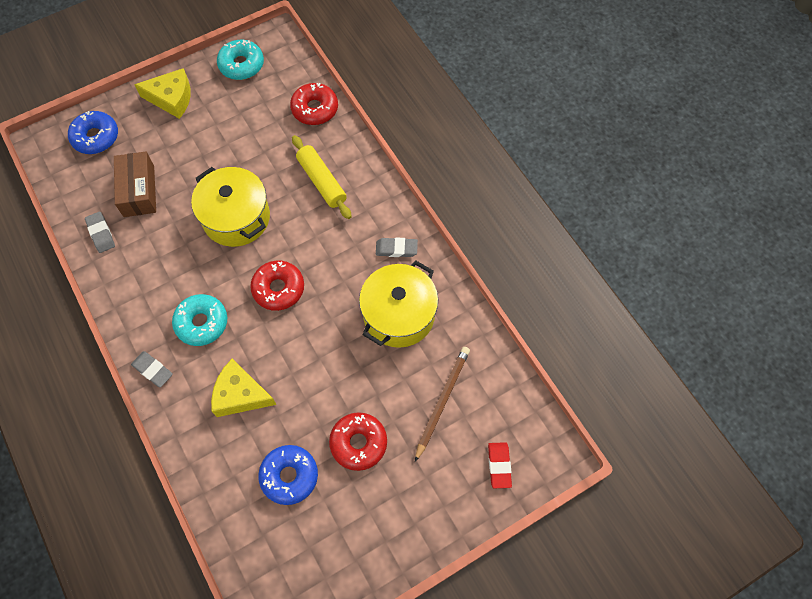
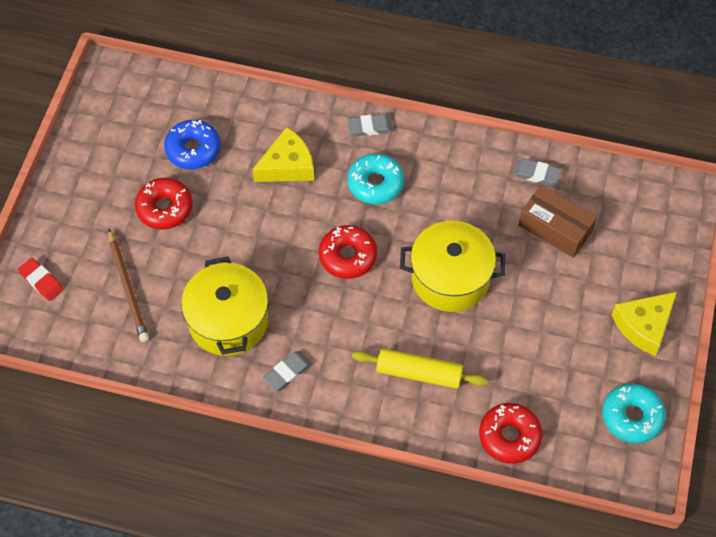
camera: 135 degrees right, 5 degrees down
blue donut [68,111,118,154] -> none

